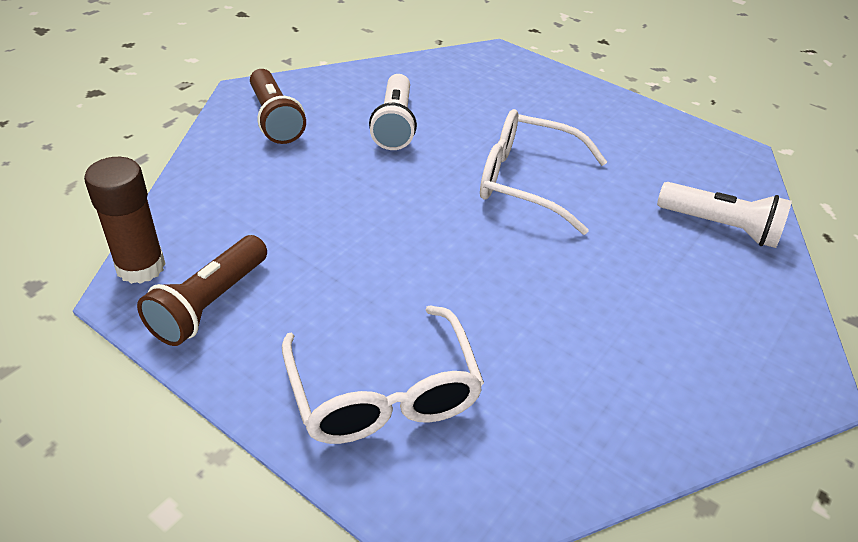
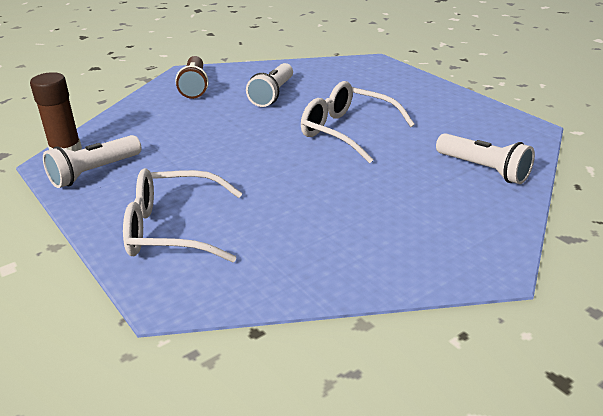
camera: 20 degrees right, 10 degrees down
brown flashlight [137,235,267,346] -> white flashlight [43,135,141,188]
white glasses [282,305,484,444] -> white glasses turned 90 degrees clockwise [123,168,242,262]

